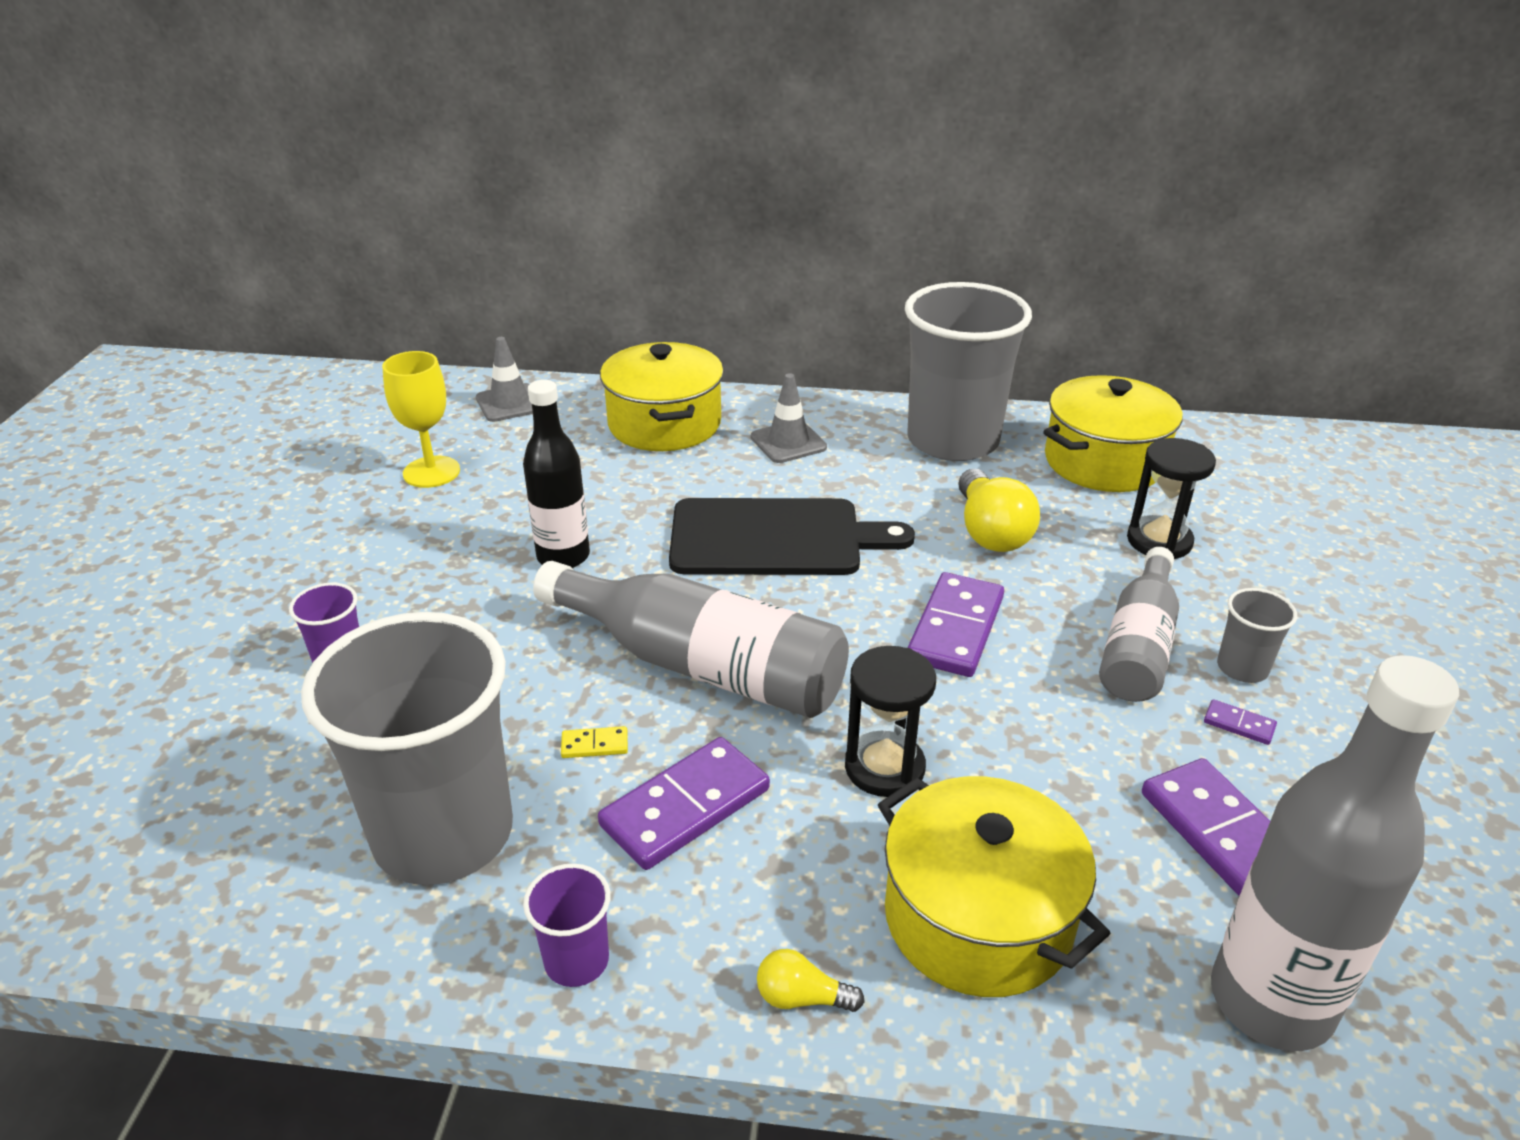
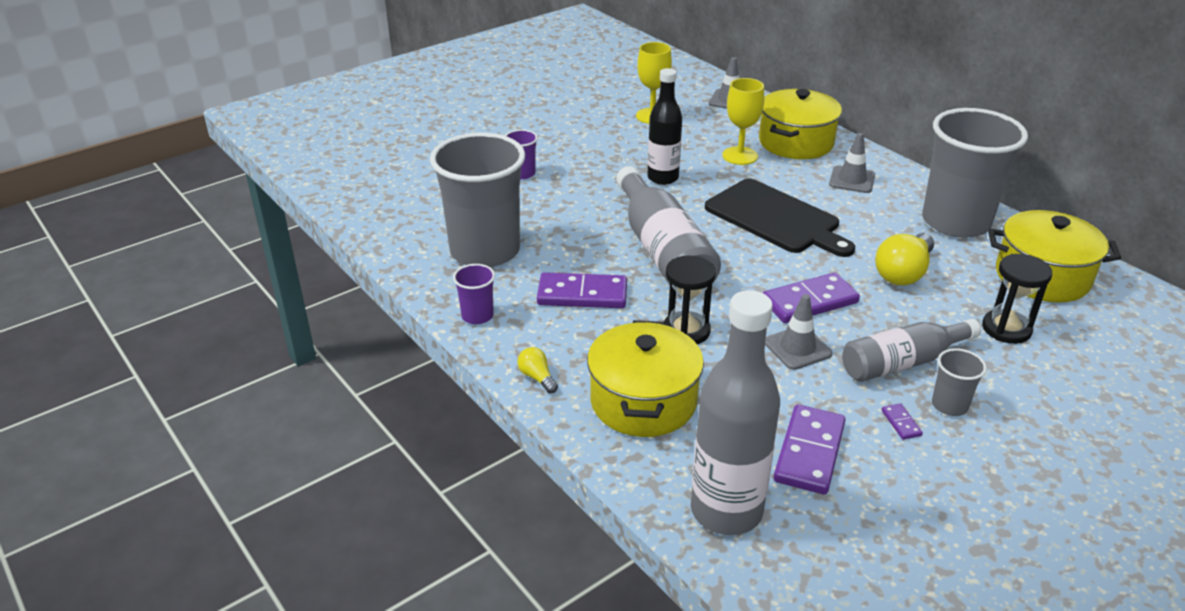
camera: 45 degrees right, 0 degrees up
yellow domino [561,726,628,758] -> none
none -> yellow goblet [722,78,764,165]
none -> grey traffic cone [765,294,832,370]

